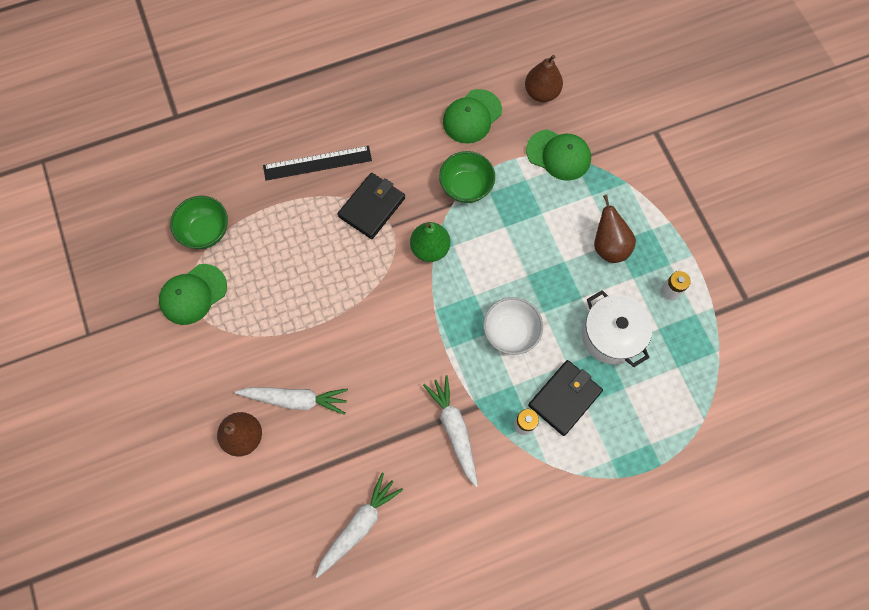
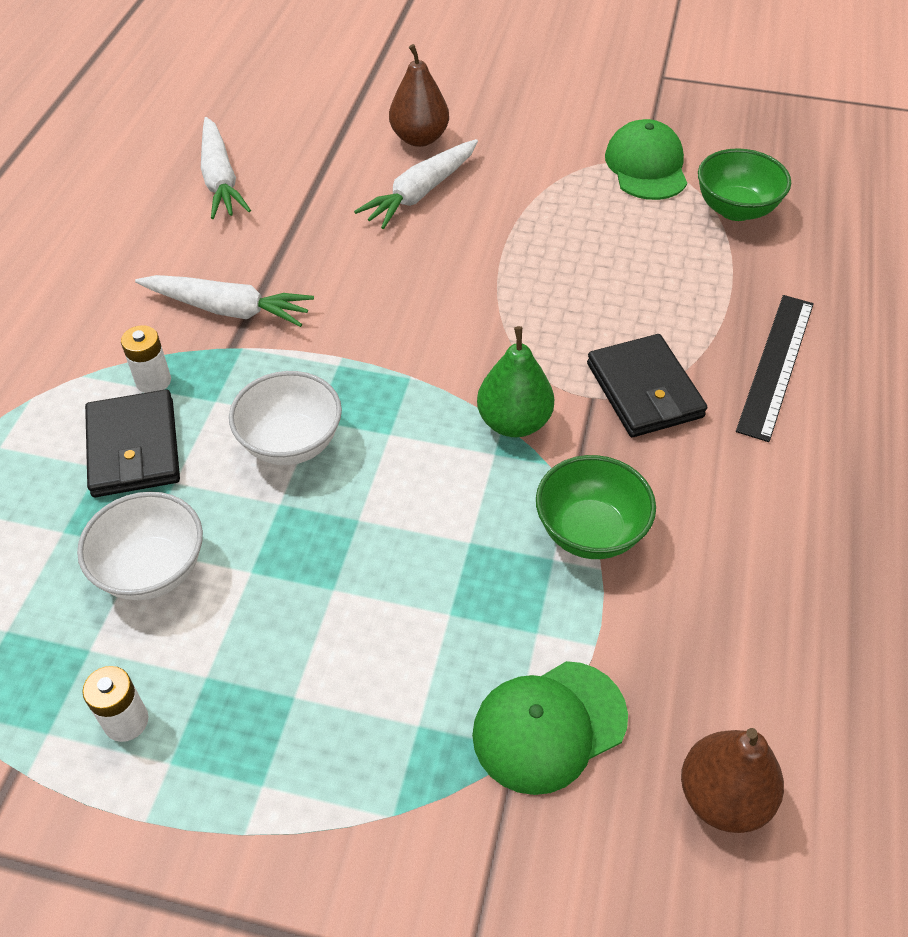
camera: 125 degrees right, 20 degrees down
green cap [443,89,502,144] -> none
white pot [582,290,652,367] -> white bowl [77,492,203,600]
brown pear [594,195,636,263] -> none

